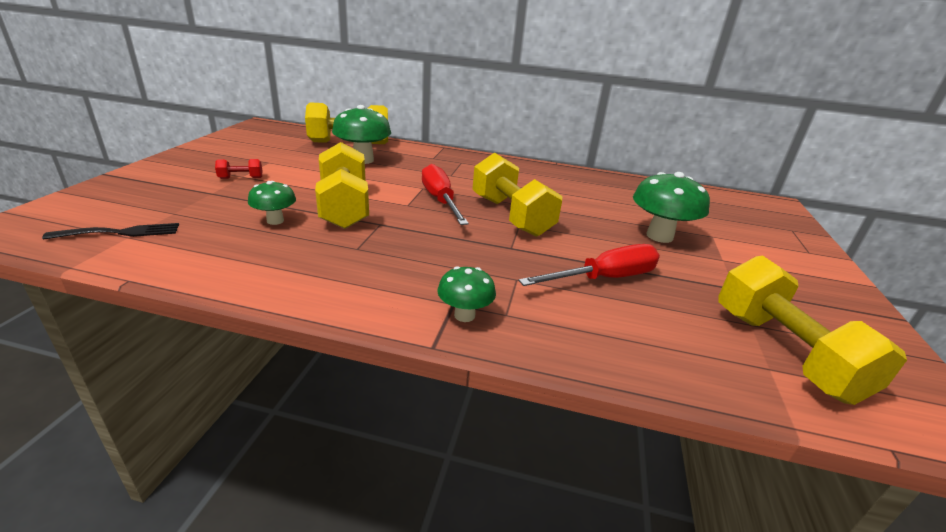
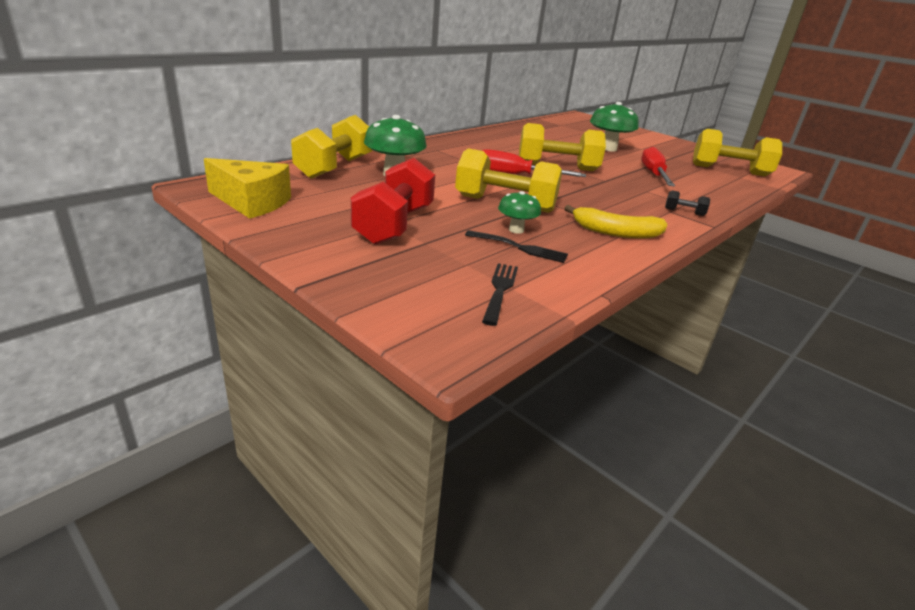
camera: 60 degrees left, 0 degrees up
red dumbbell [215,159,262,179] -> red dumbbell [351,158,435,245], size x2.39
green mushroom [437,266,496,322] -> black dumbbell [665,190,710,216]
none -> yellow cheese [204,158,291,219]
none -> black fork [465,230,568,263]
none -> yellow banana [564,205,667,239]

